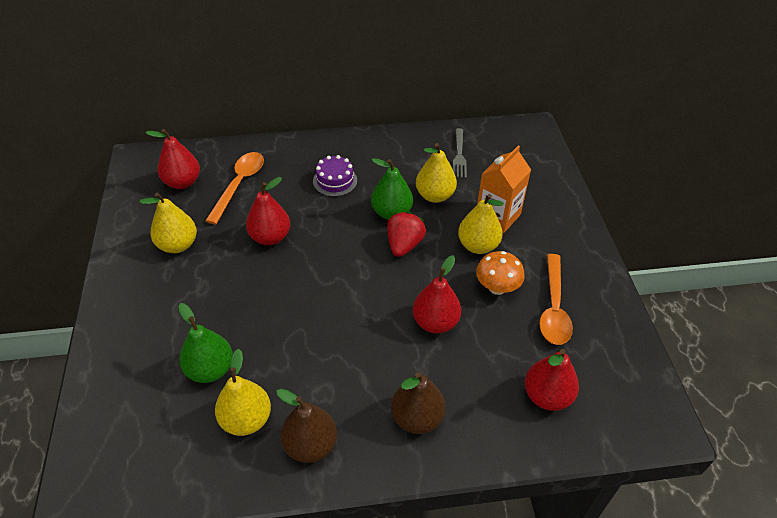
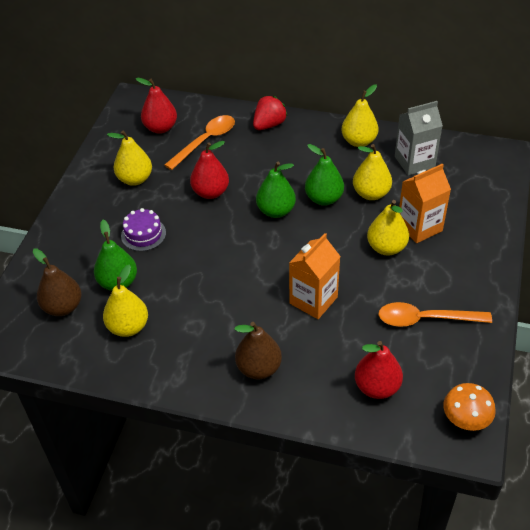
camera: 25 degrees right, 0 degrees up
brown pear [276,389,337,463] -> brown pear moved to [33,248,81,316]
purple cake [313,155,357,197] -> purple cake moved to [121,208,166,251]
red strawberry [387,212,426,257] -> red strawberry moved to [253,96,287,130]
red pear [413,255,461,333] -> orange carton [289,233,341,319]
grey fork [453,128,467,178] -> grey carton [395,101,443,175]
orange mushroom [476,251,525,295] -> orange mushroom moved to [443,383,496,431]
orange spoon [539,254,573,345] -> orange spoon turned 60 degrees clockwise [378,302,492,327]
none -> green pear [256,162,296,218]
none -> yellow pear [341,84,378,147]

